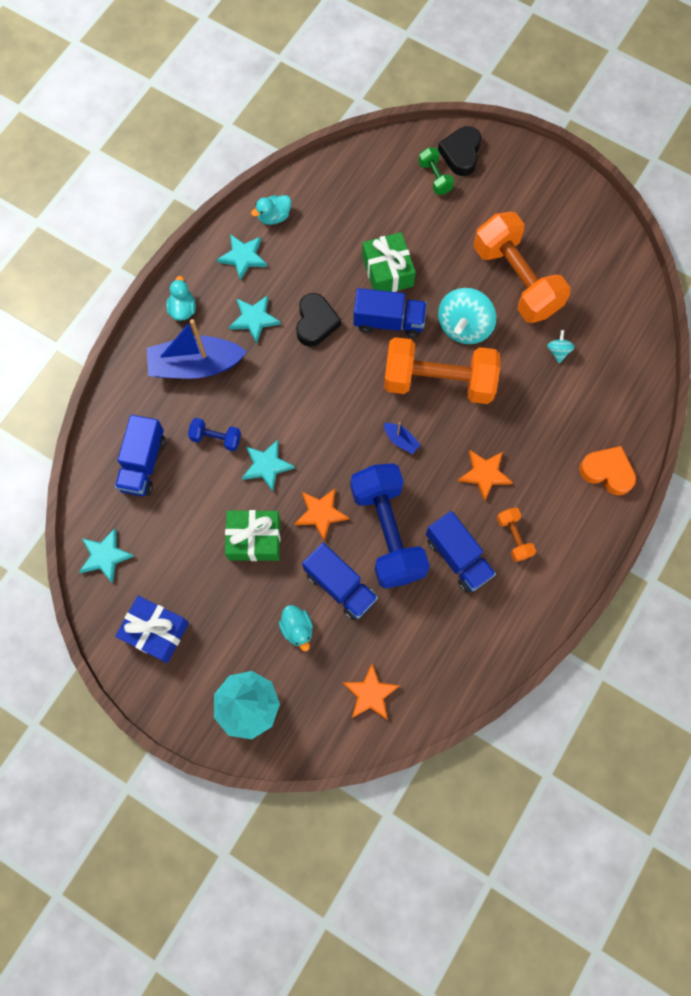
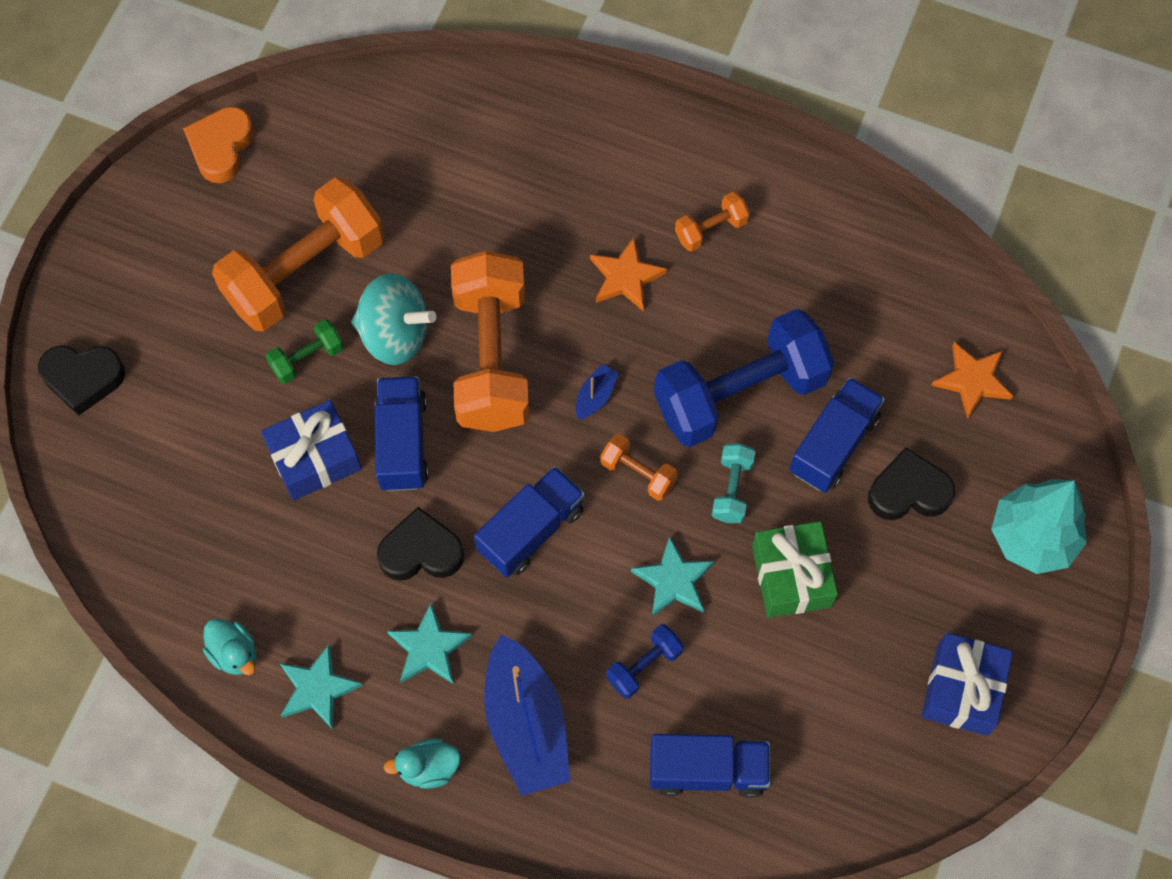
camera: 100 degrees left, 5 degrees down
turquoise star [79,528,134,583] -> none
blue dumbbell [188,418,241,451] -> blue dumbbell turned 45 degrees clockwise [606,624,684,699]
turquoise duck [279,605,313,651] -> black heart [868,447,955,520]
orange star [295,489,349,540] -> turquoise dumbbell [712,443,756,523]
green gift [362,232,416,292] -> blue gift [261,400,362,501]
green dumbbell [419,148,454,195] -> green dumbbell moved to [266,319,344,384]
blue truck [426,511,496,593] -> blue truck moved to [474,466,585,577]
turquoise spinning top [547,330,575,363] -> none
orange heart [579,446,636,495] -> orange heart moved to [183,106,254,183]
none -> orange dumbbell [600,434,678,501]

